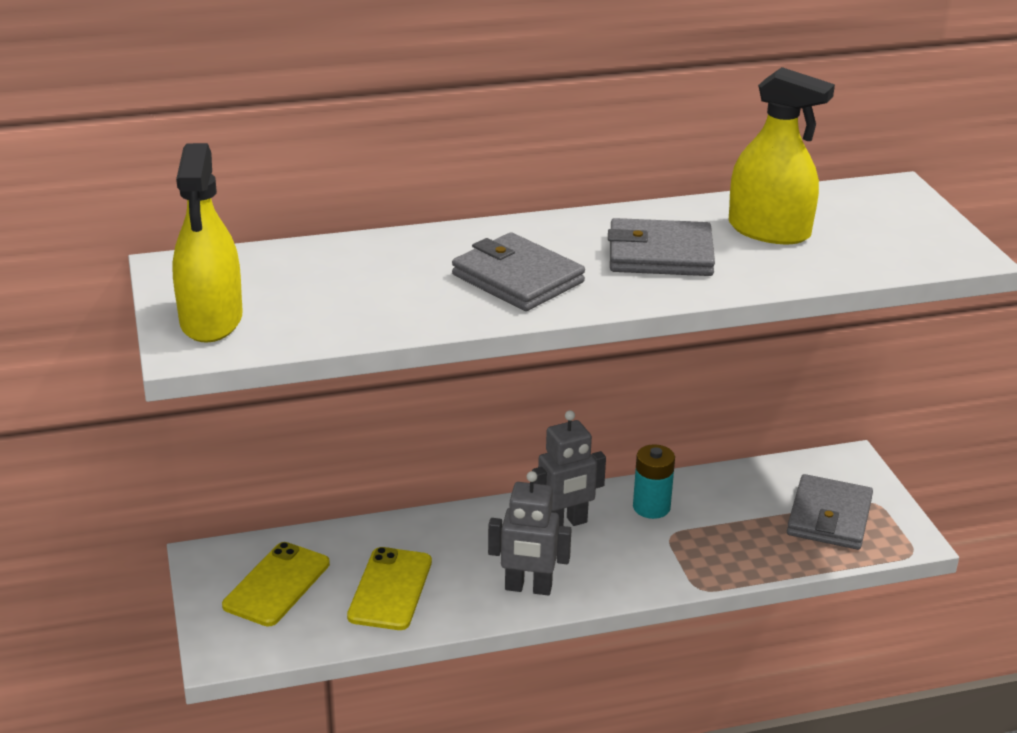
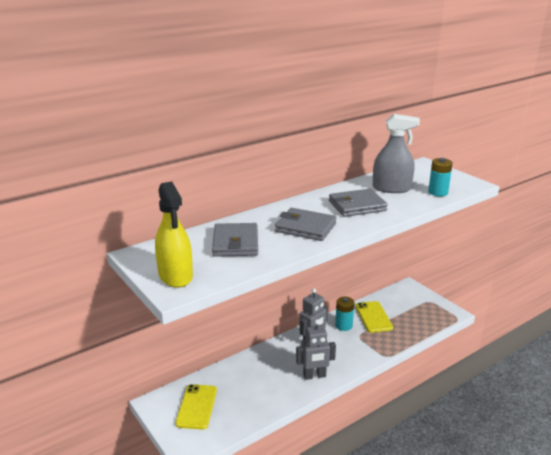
camera: 20 degrees left, 5 degrees down
yellow phone [347,547,432,630] -> yellow phone moved to [355,301,393,333]
yellow spray bottle [729,67,835,244] -> grey spray bottle [373,114,420,193]
grey wallet [787,474,873,550] -> grey wallet moved to [212,223,258,257]
none -> turquoise battery [428,158,453,196]

